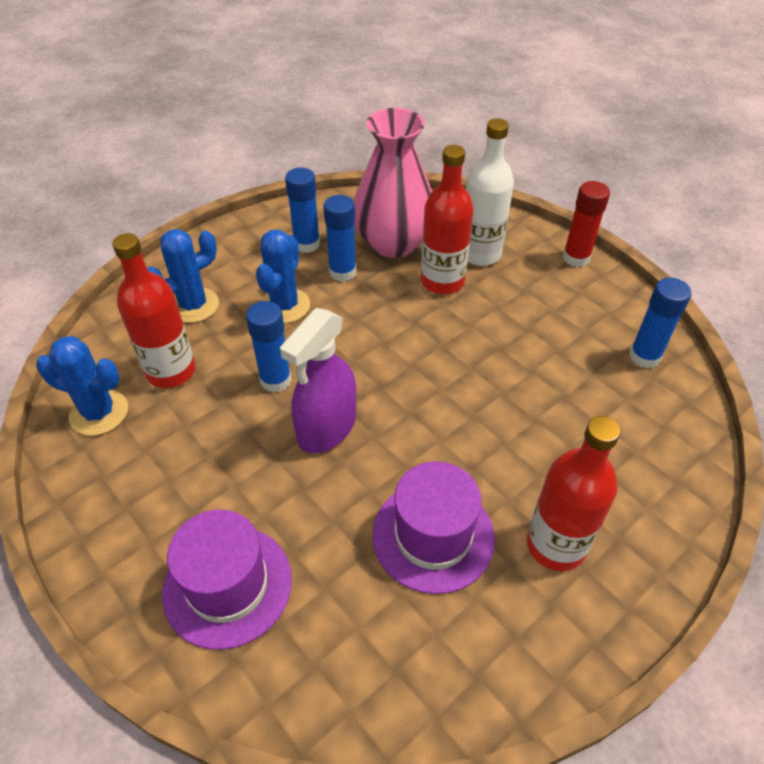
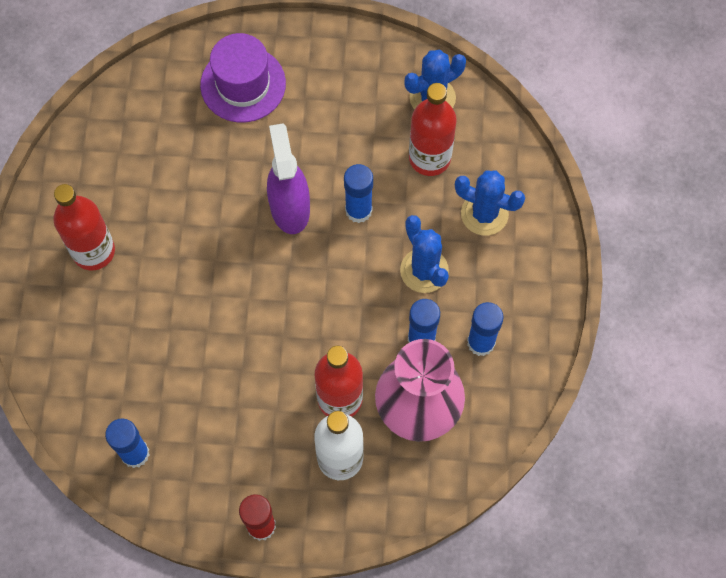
camera: 135 degrees right, 20 degrees up
blue cactus [147,229,219,323] -> blue cactus turned 75 degrees counterclockwise [455,171,525,235]
purple hat [372,461,495,594] -> none

